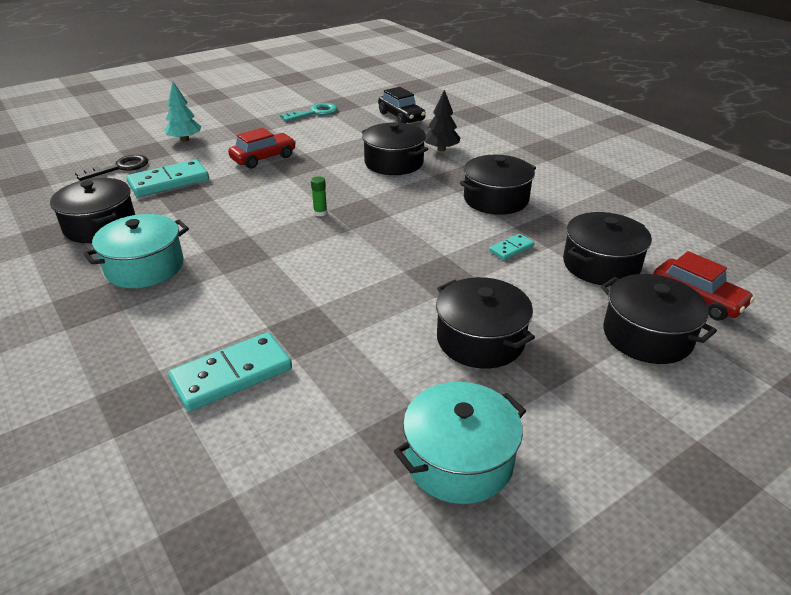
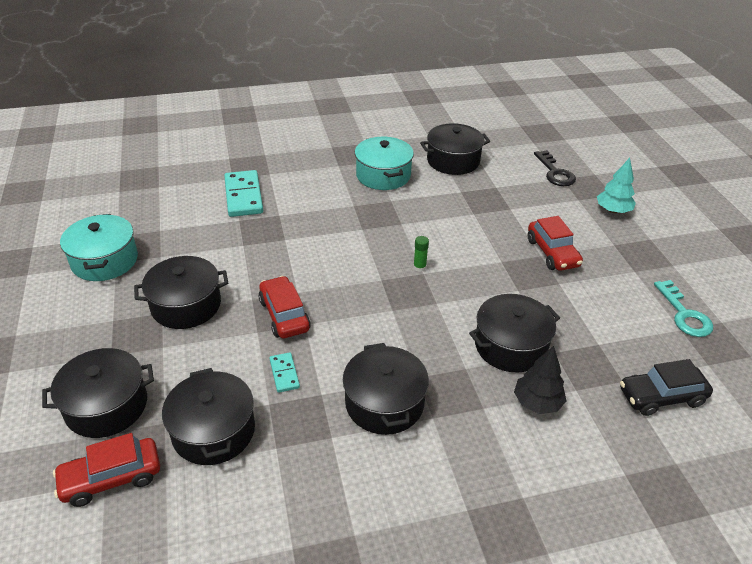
camera: 110 degrees right, 5 degrees up
turquoise domino [126,159,209,197] -> none
none -> red car [259,276,311,338]

